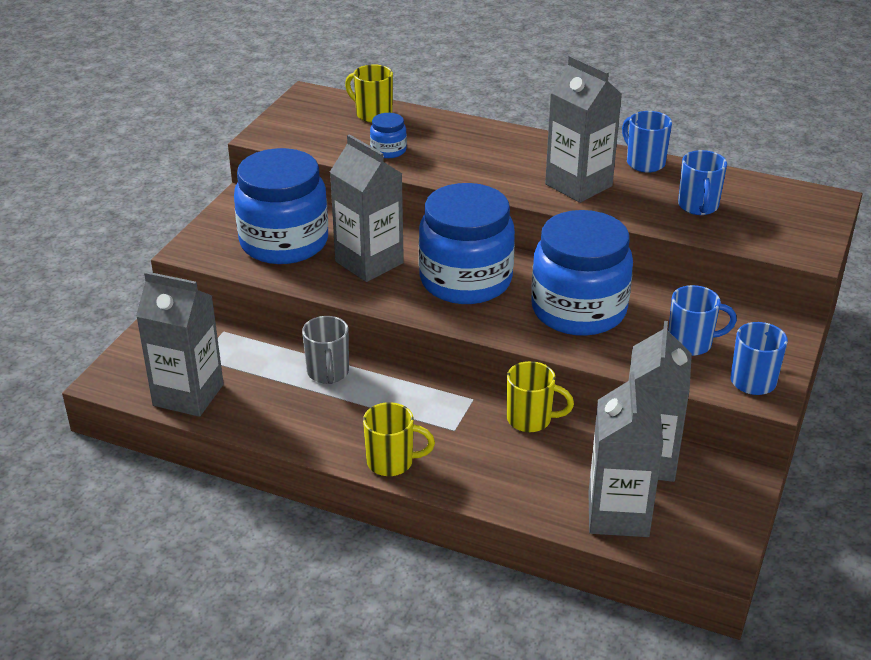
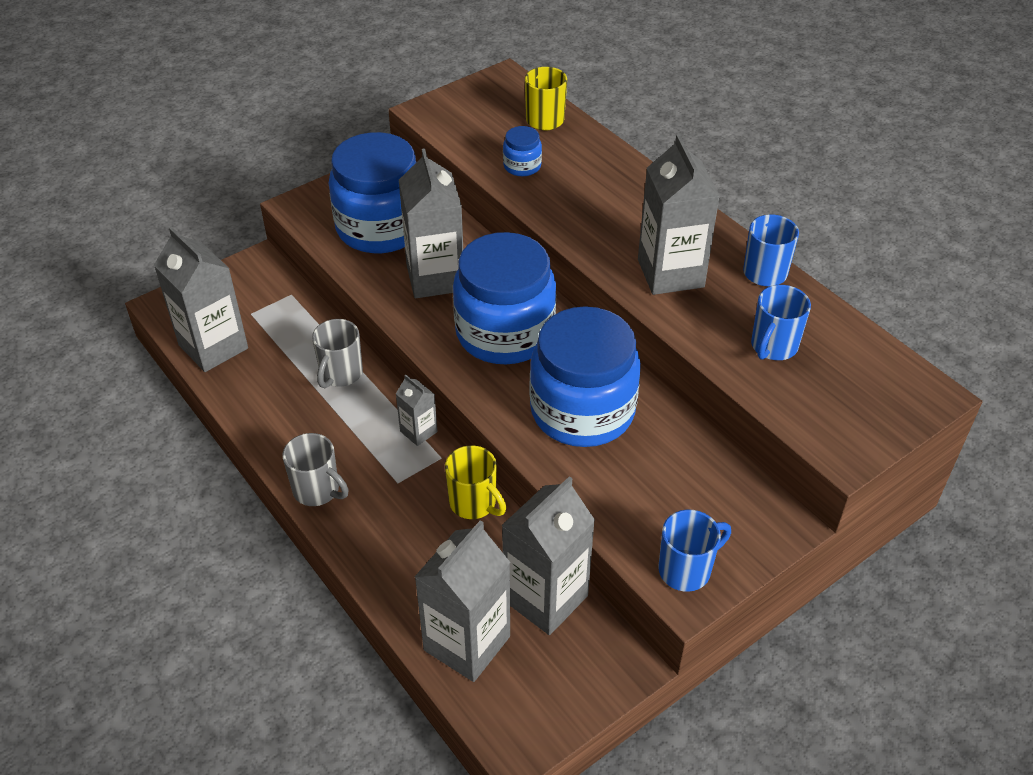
camera: 30 degrees right, 10 degrees up
yellow mug [363,402,435,476] -> grey mug [282,433,349,506]
blue mug [668,285,737,356] -> none
none -> grey carton [396,374,438,446]

